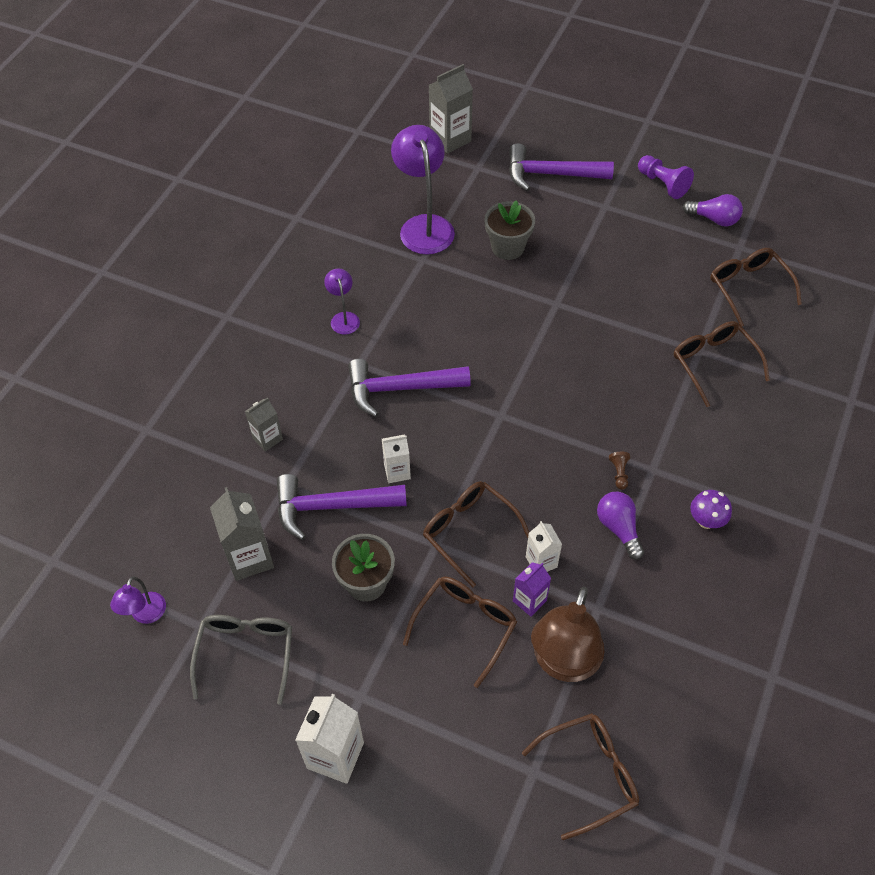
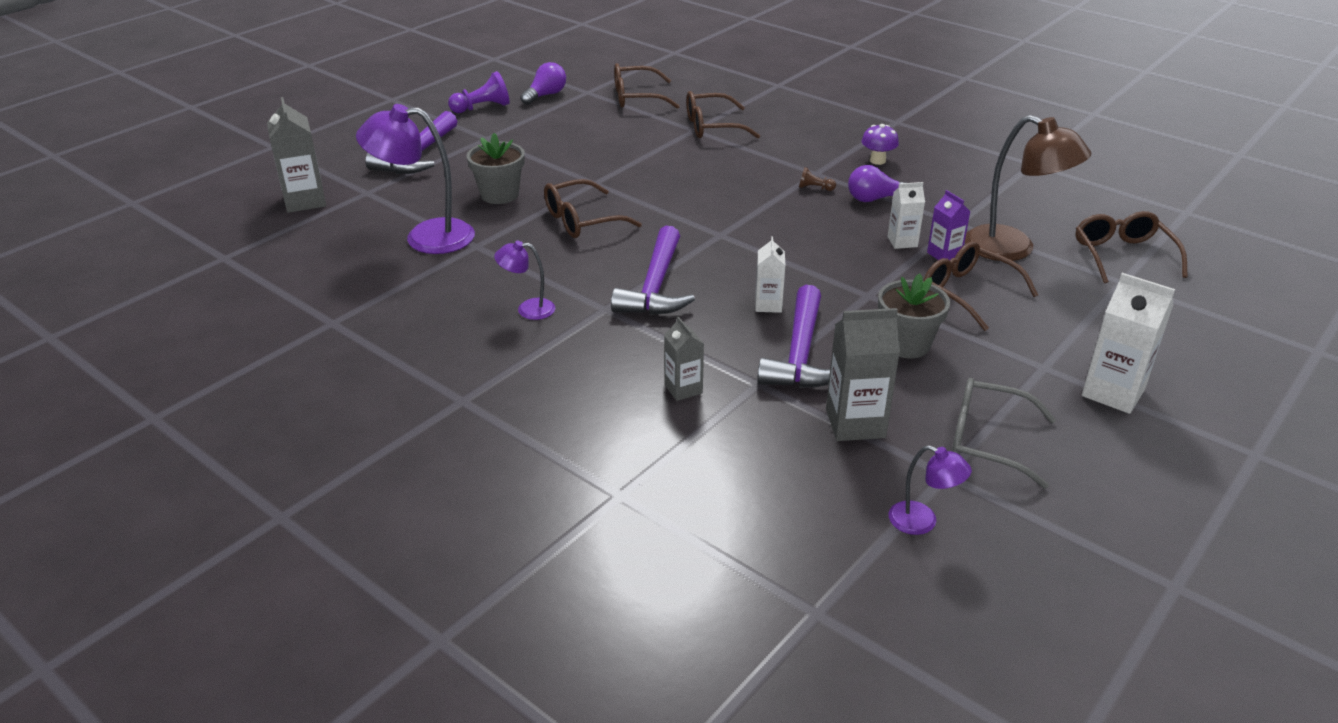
camera: 75 degrees left, 20 degrees down
brown glasses [423,481,529,587] -> brown glasses moved to [544,179,642,238]

